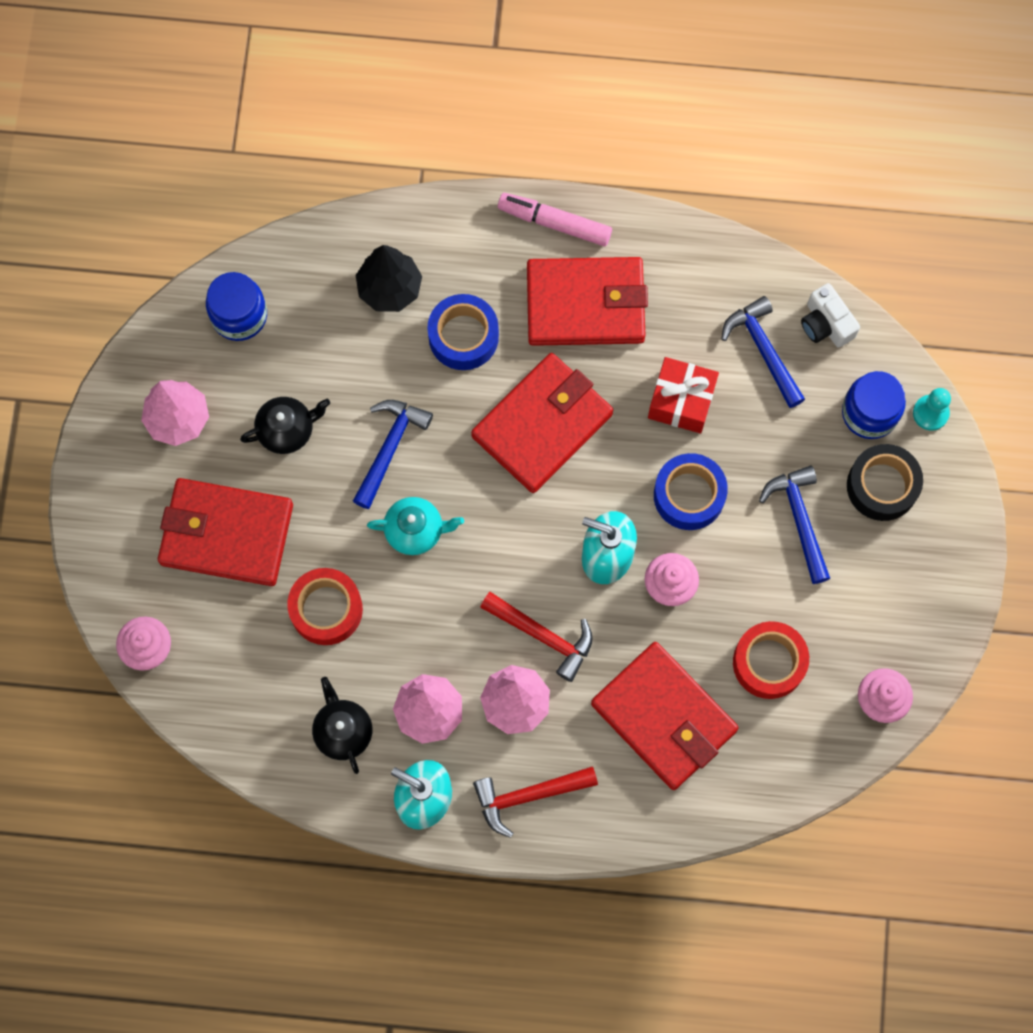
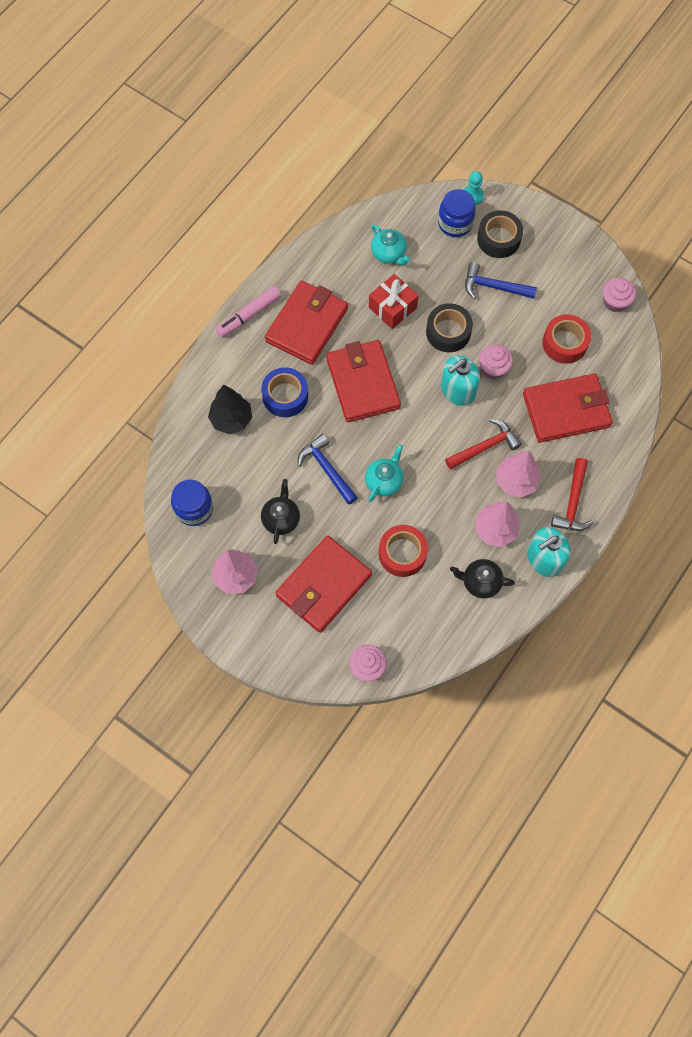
camera: 60 degrees left, 5 degrees down
blue tape [654,453,728,530] -> black tape [426,303,473,352]
blue hammer [721,296,805,408] -> turquoise teapot [371,224,410,266]
white camera [801,283,860,348] -> none

